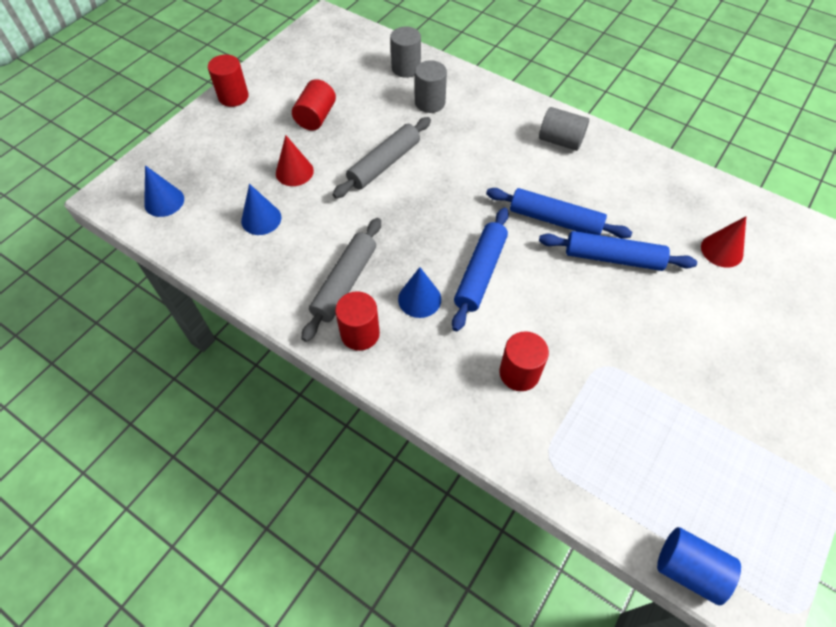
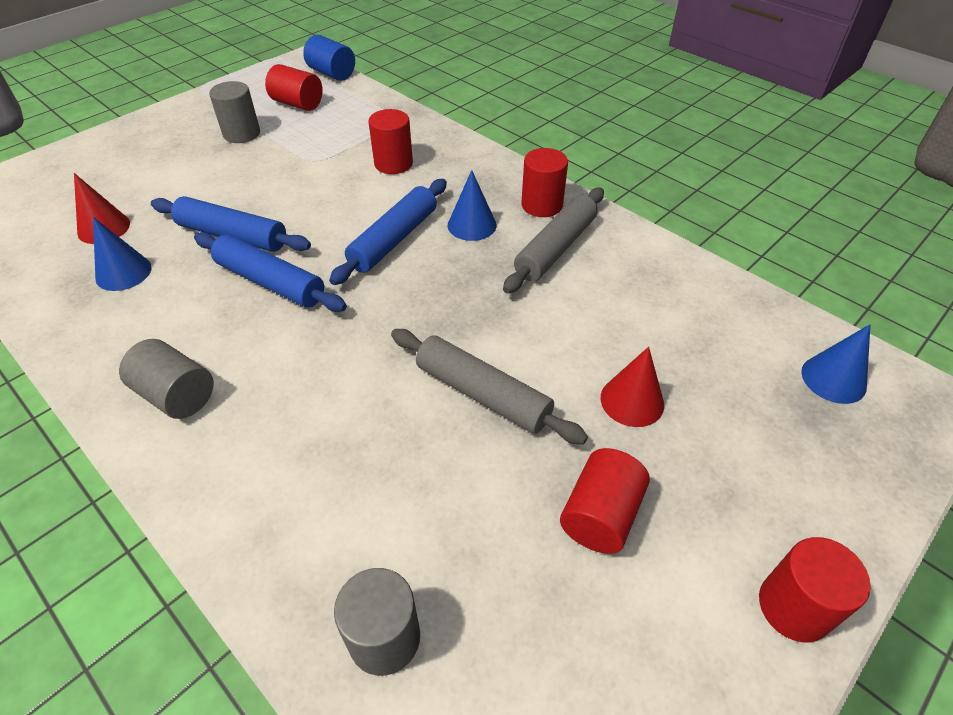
camera: 170 degrees left, 10 degrees down
blue cone [241,184,281,235] -> blue cone moved to [93,217,151,291]
grey rolling pin [333,117,431,198] -> grey rolling pin turned 75 degrees clockwise [391,329,588,444]
grey cylinder [415,60,447,113] -> grey cylinder moved to [209,81,260,143]
none -> red cylinder [265,64,323,111]

